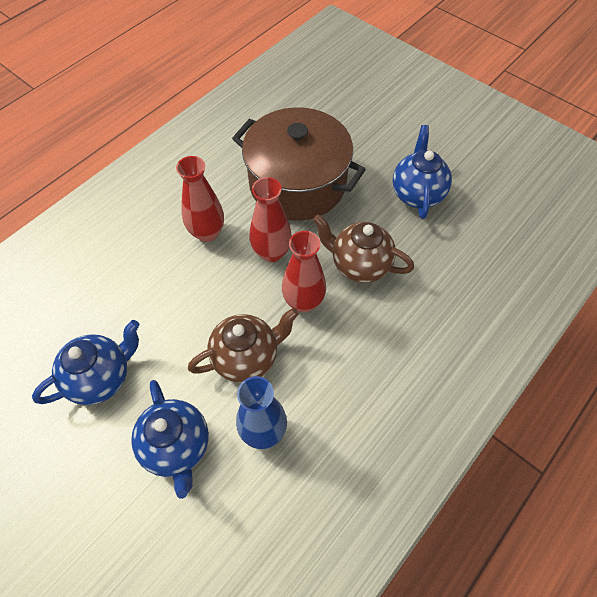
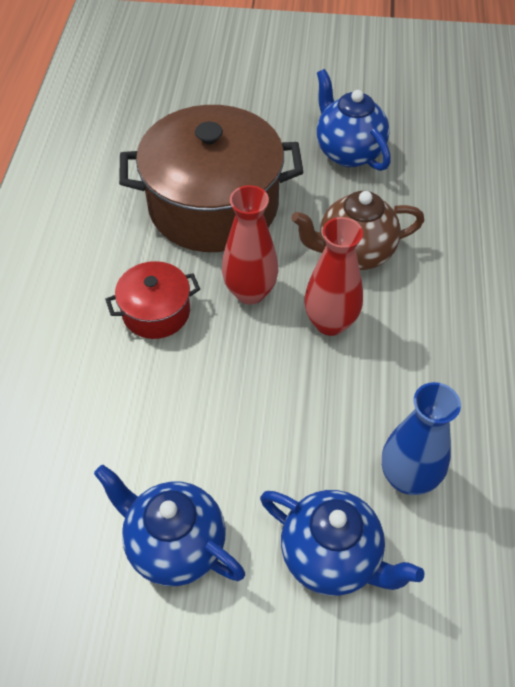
camera: 35 degrees left, 5 degrees down
blue teapot [32,320,139,405] -> blue teapot turned 75 degrees counterclockwise [94,465,245,586]
red vase [176,156,224,242] -> red pot [105,261,200,339]
brown teapot [188,308,299,383] -> none

